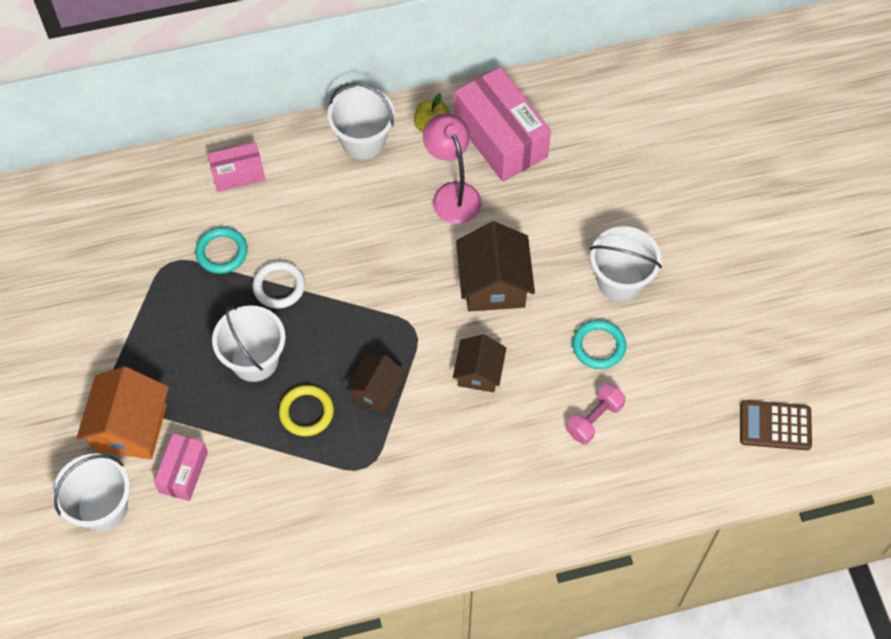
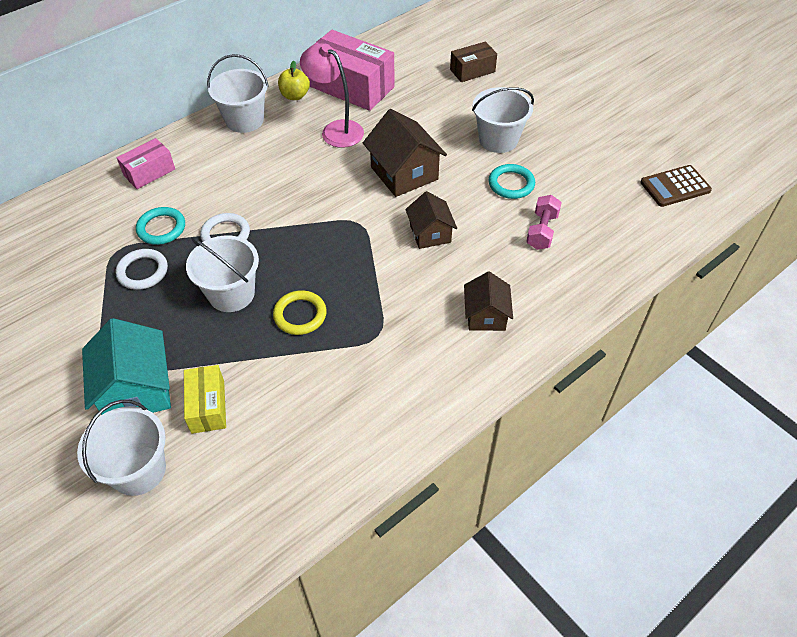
camera: 25 degrees left, 10 degrees down
orange house [76,366,169,459] -> turquoise house [82,318,171,415]
pink box [154,433,208,501] -> yellow box [184,365,226,434]
brown house [345,354,407,414] -> brown house moved to [464,271,513,331]
none -> white ring [116,249,168,290]
none -> brown box [450,41,497,82]

